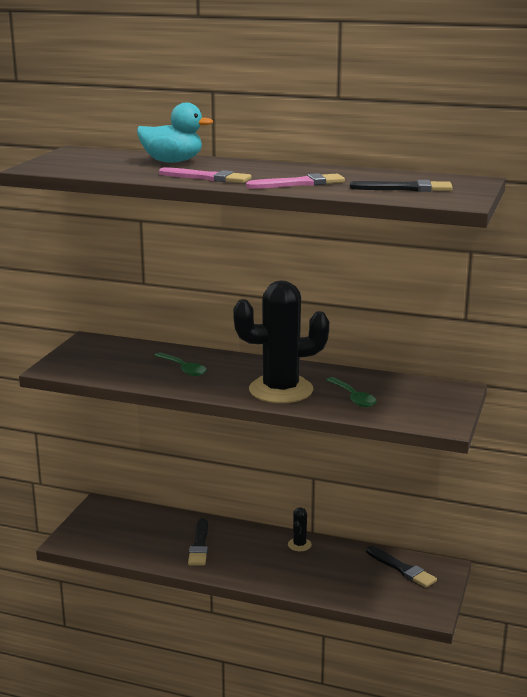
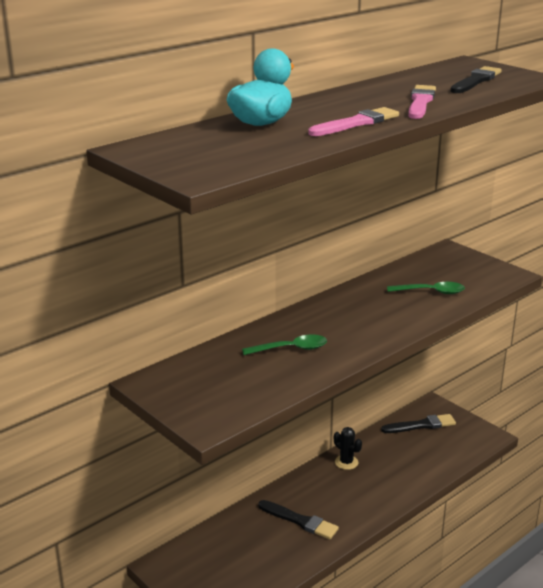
camera: 60 degrees left, 5 degrees up
black cactus [233,280,329,403] -> none

